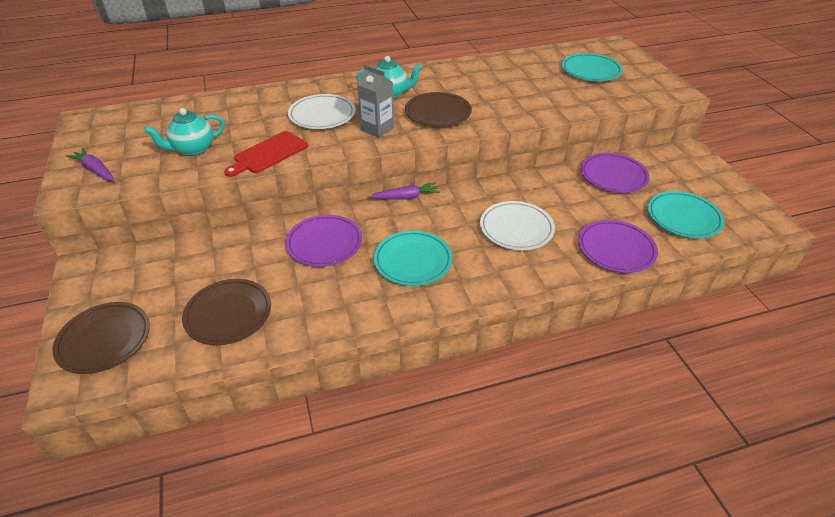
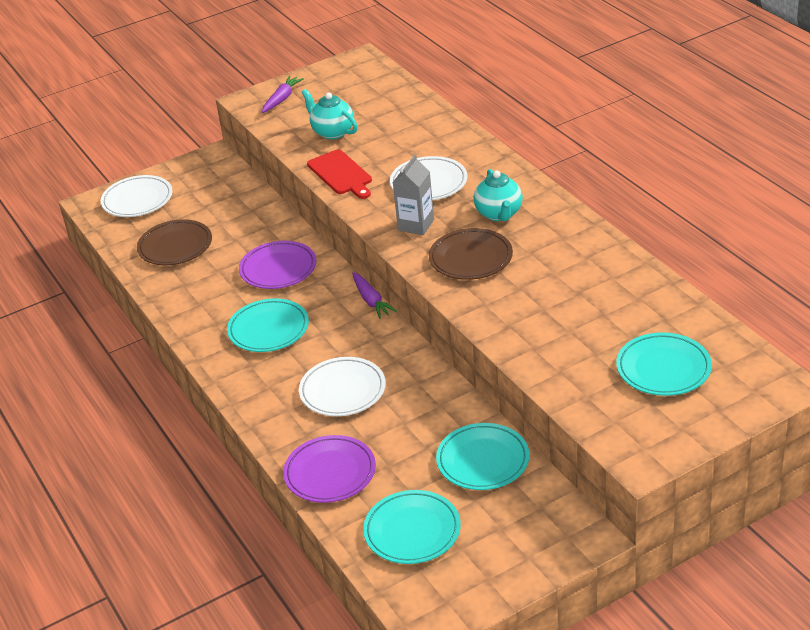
camera: 80 degrees right, 5 degrees down
brown plate [52,302,150,374] -> white plate [101,175,172,217]
red cutting board [224,131,308,177] -> red cutting board turned 150 degrees counterclockwise [307,150,372,199]
purple plate [581,153,650,193] -> turquoise plate [436,423,530,490]

